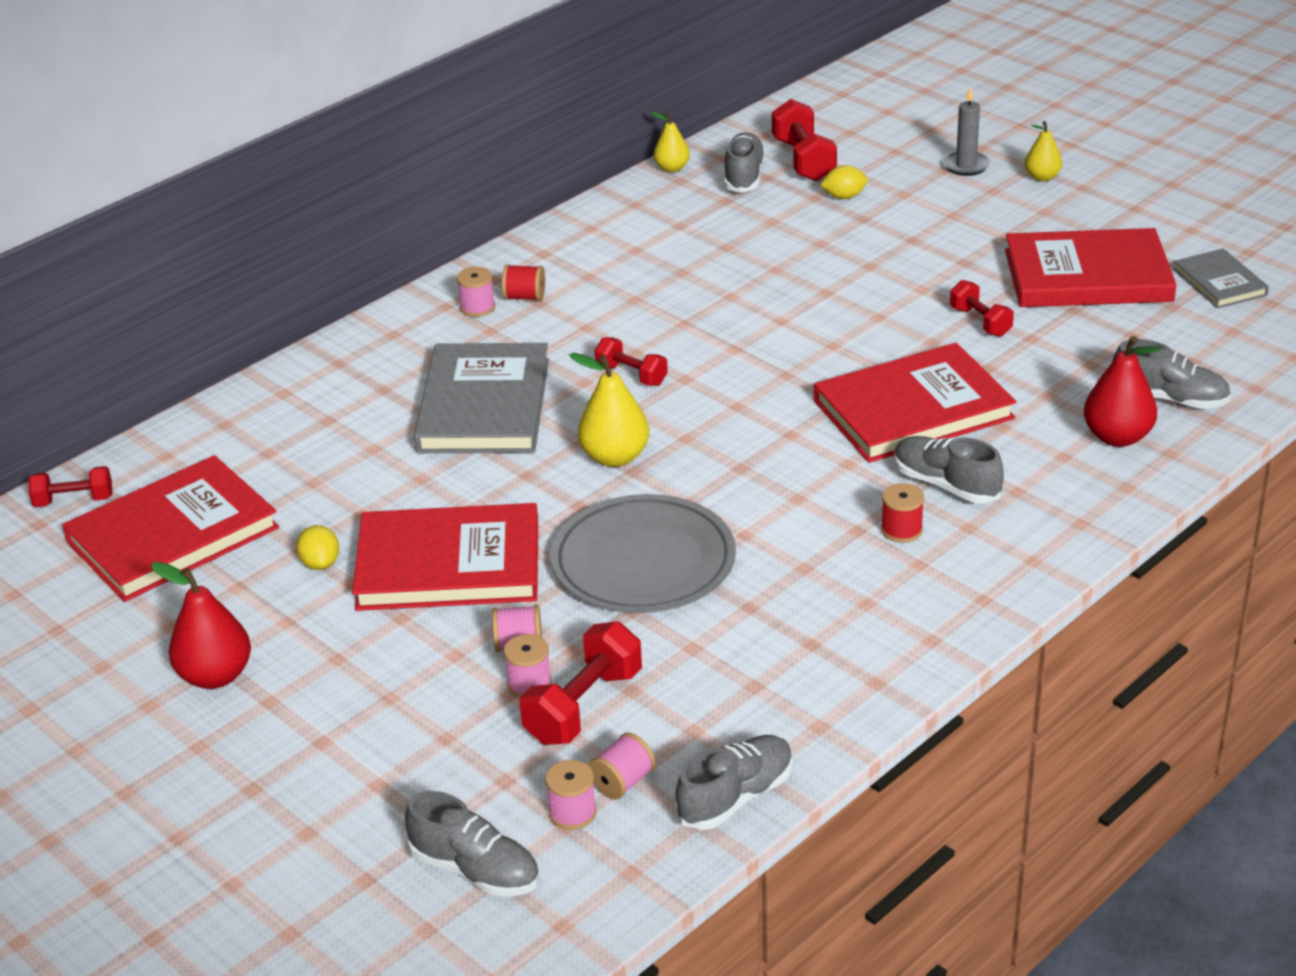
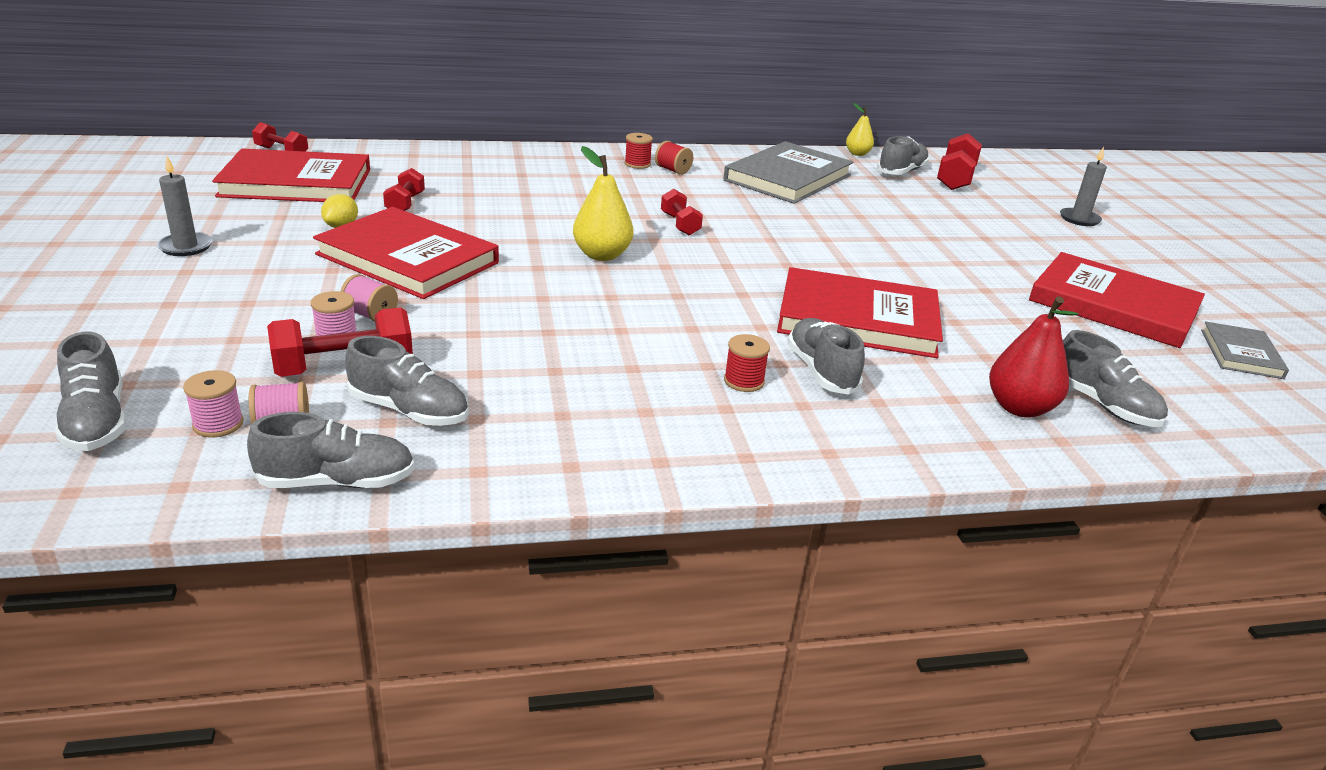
camera: 30 degrees right, 5 degrees down
red pear [151,562,251,689] -> grey candle [157,156,213,256]
grey book [414,343,549,453] -> grey book moved to [724,141,853,204]
pink spool [457,267,495,317] -> red spool [625,133,653,169]
grey plate [551,494,736,613] -> none
yellow lemon [820,165,868,199] -> none
red dumbbell [950,280,1014,337] -> red dumbbell moved to [383,168,425,211]
yellow pear [1025,121,1062,181] -> none
none -> grey shoe [345,336,468,426]

